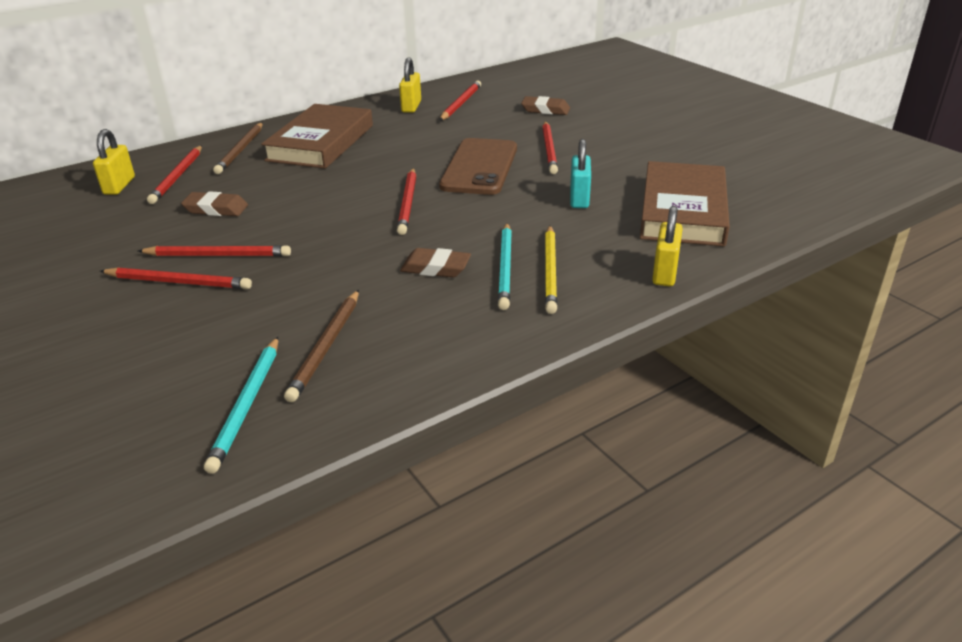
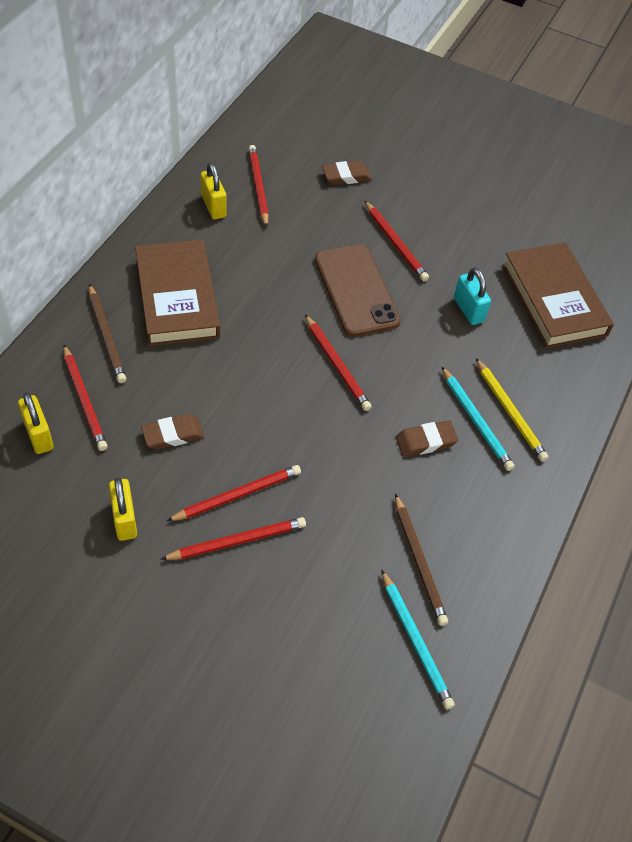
camera: 35 degrees left, 20 degrees up
yellow padlock [652,206,683,286] -> yellow padlock moved to [109,478,137,541]

